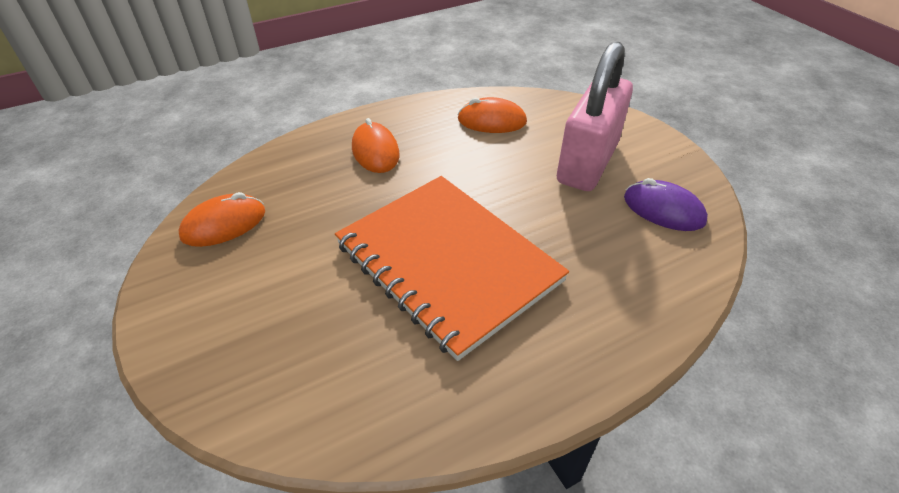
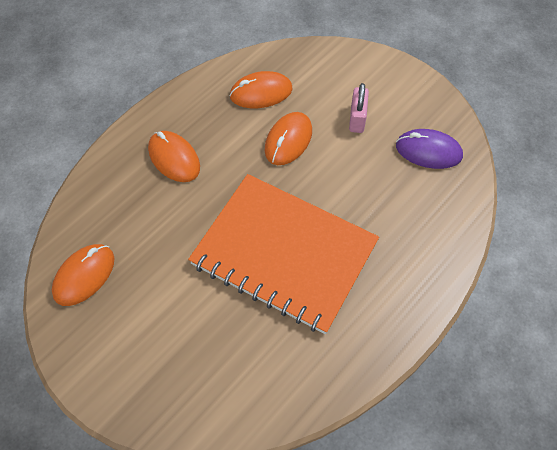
camera: 20 degrees left, 15 degrees up
pink padlock [557,41,633,191] -> pink padlock [349,83,369,133], size x0.44
none -> orange mouse [265,112,312,165]

